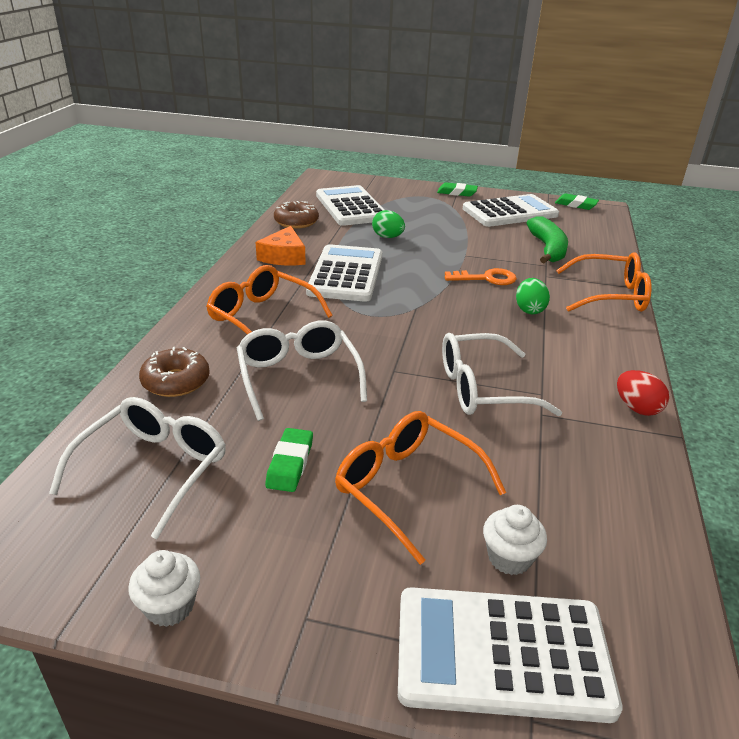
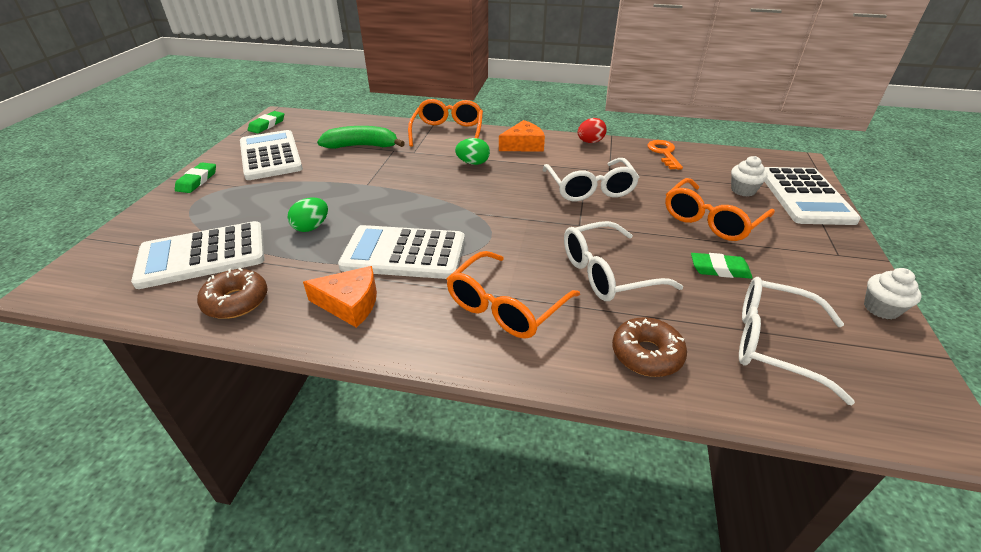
camera: 90 degrees left, 5 degrees up
orange key [445,268,517,285] -> orange key moved to [647,140,683,170]
none -> orange cheese [499,120,545,152]

